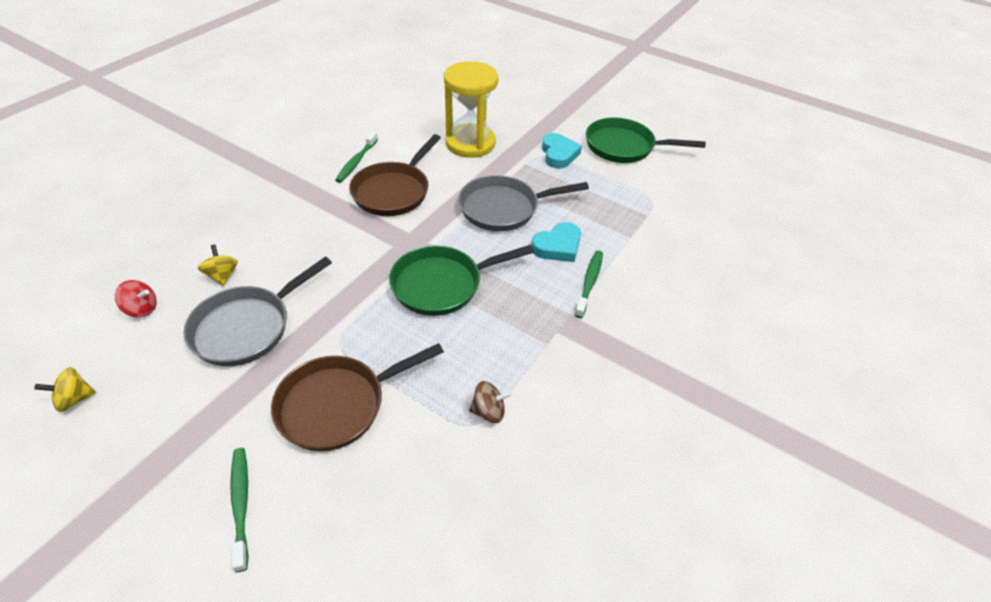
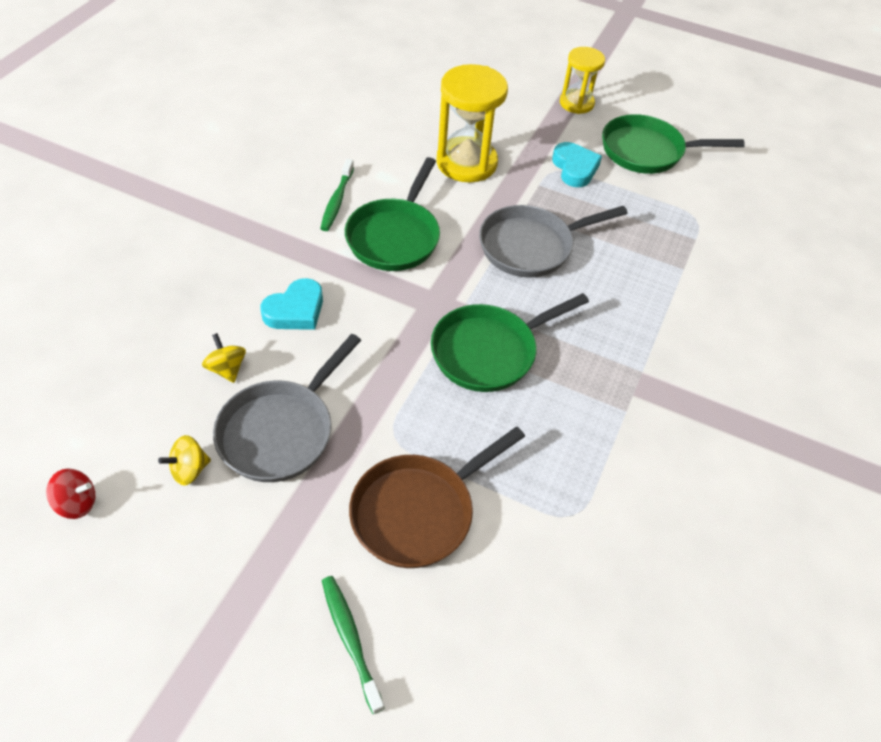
camera: 10 degrees left, 5 degrees up
yellow spinning top [34,367,96,412] -> yellow spinning top moved to [158,435,211,486]
red spinning top [115,280,156,318] -> red spinning top moved to [46,469,95,519]
brown pan [349,134,441,216] -> green pan [345,157,440,271]
brown spinning top [469,381,512,423] -> none
turquoise heart [531,222,581,262] -> turquoise heart moved to [260,278,323,330]
green toothbrush [575,250,603,318] -> none
none -> yellow hourglass [560,47,605,114]

